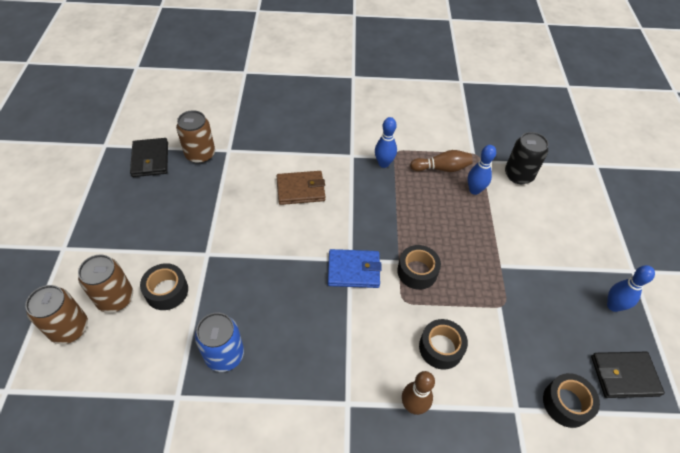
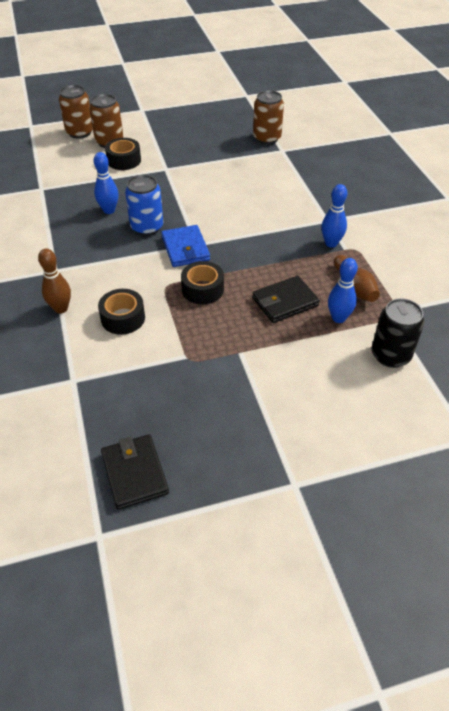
camera: 75 degrees right, 5 degrees down
black wallet [130,138,168,177] -> black wallet moved to [252,276,320,323]
blue can [195,313,244,372] -> blue can moved to [125,175,164,236]
brown wallet [277,171,325,205] -> none
black tape [543,373,600,428] -> none
blue bowling pin [607,265,655,312] -> blue bowling pin moved to [94,152,119,214]

